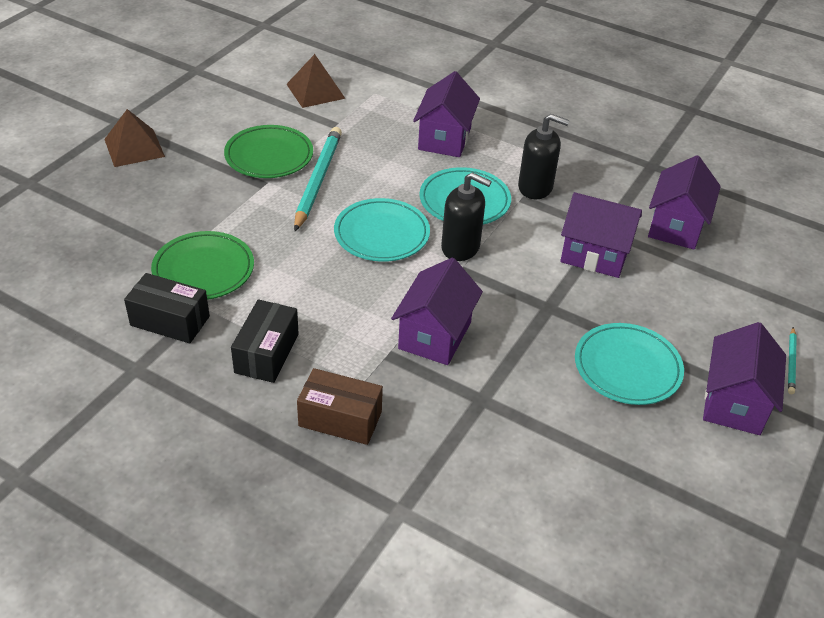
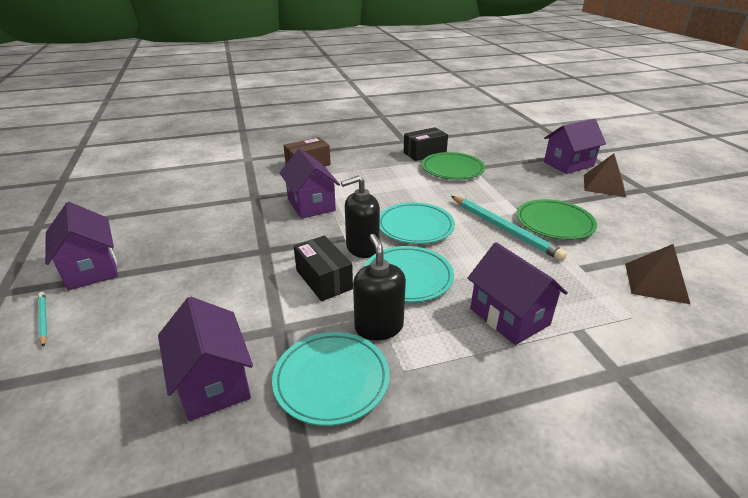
camera: 135 degrees right, 10 degrees down
black box [231,299,299,383] -> black box moved to [294,236,353,301]
black soap dispenser [518,114,570,199] -> black soap dispenser turned 105 degrees clockwise [353,234,406,340]
purple house [560,192,642,278] -> purple house moved to [544,119,606,174]
turquoise plate [575,323,684,405] -> turquoise plate moved to [272,332,389,426]

